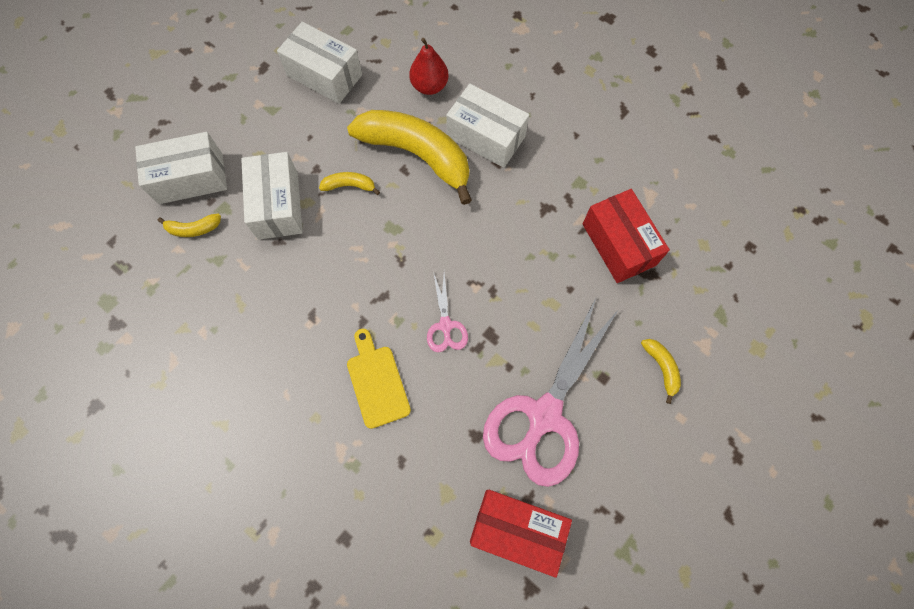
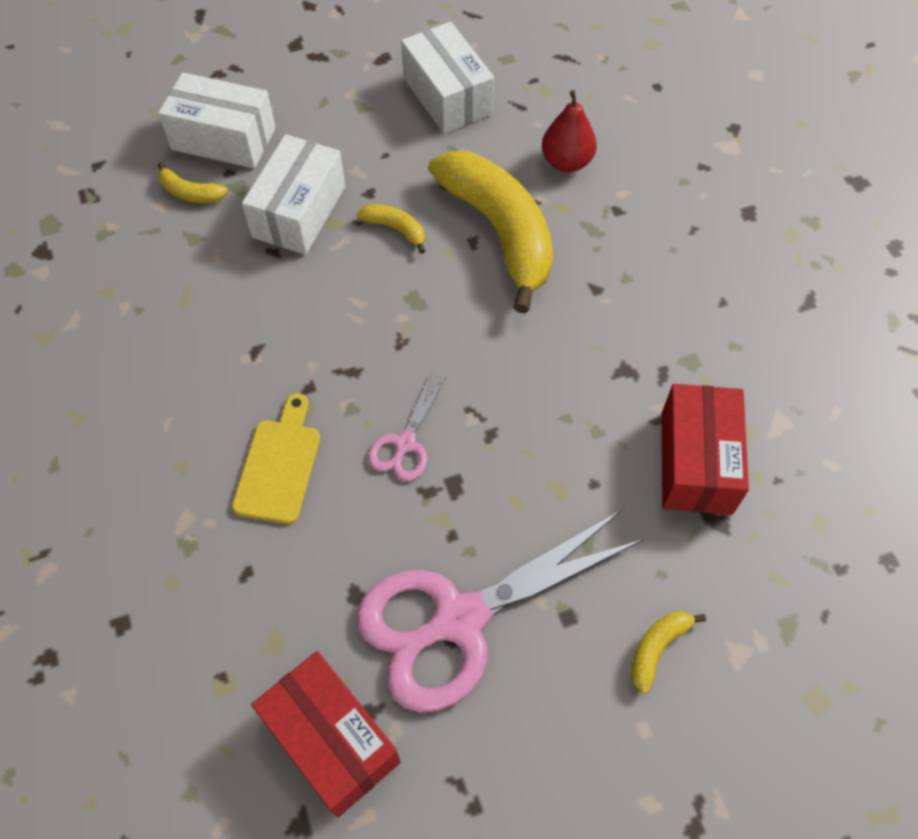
camera: 30 degrees right, 10 degrees down
white box [446,84,529,168] -> none
yellow banana [641,339,681,404] -> yellow banana turned 150 degrees counterclockwise [630,611,706,694]

